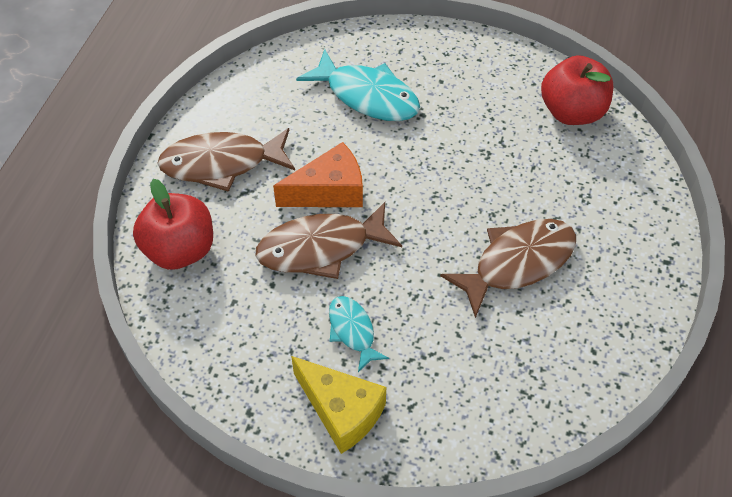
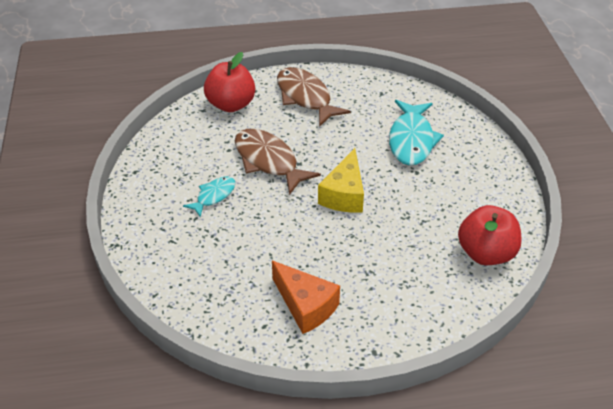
camera: 65 degrees right, 10 degrees down
orange cheese [273,142,363,207] -> orange cheese moved to [272,261,340,334]
yellow cheese [291,356,386,454] -> yellow cheese moved to [318,148,364,213]
brown fish [440,219,576,318] -> none

